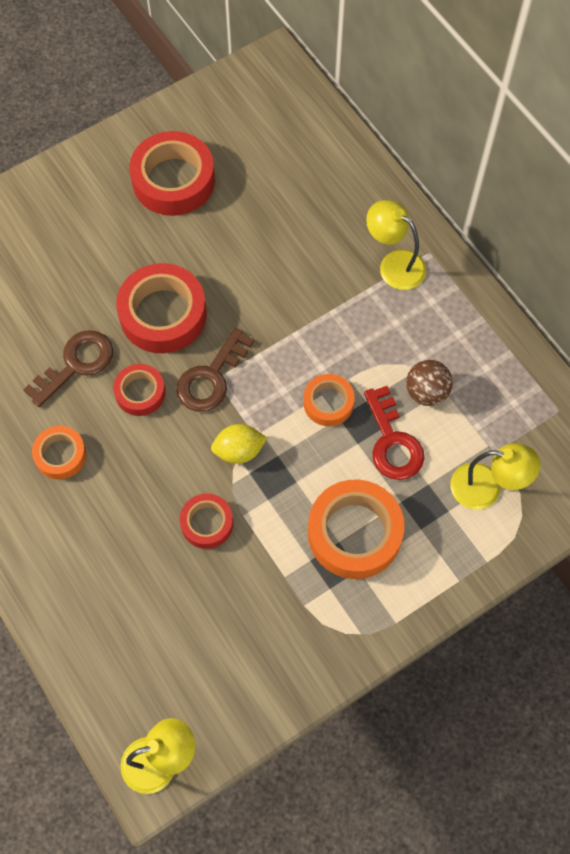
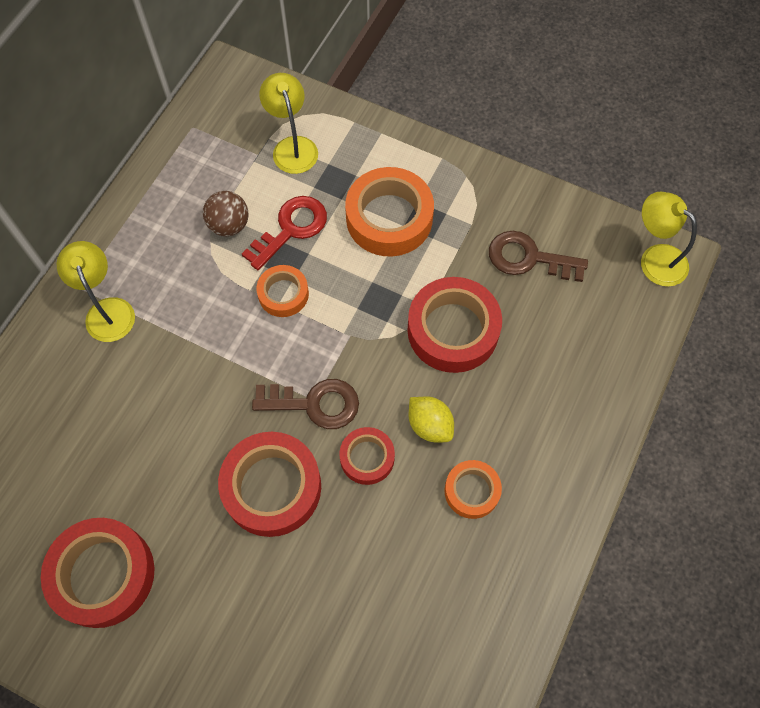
camera: 120 degrees left, 0 degrees up
brown key [23,330,113,407] -> brown key moved to [489,231,588,282]
red tape [180,493,233,549] -> red tape [407,277,502,373], size x1.78
yellow lemon [211,424,267,464] -> yellow lemon moved to [409,397,454,443]
yellow lamp [366,200,426,290] -> yellow lamp turned 150 degrees clockwise [57,241,135,342]

